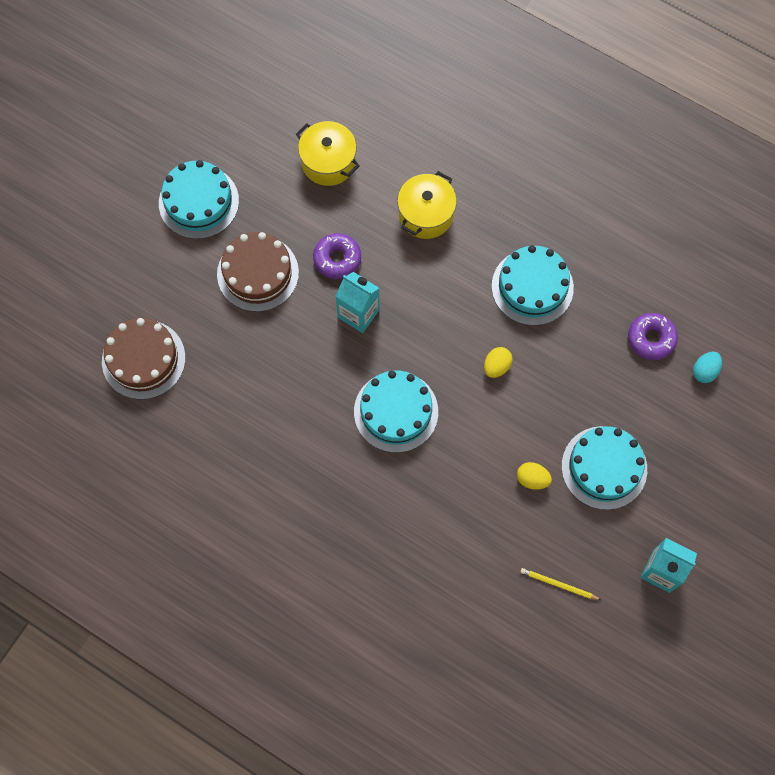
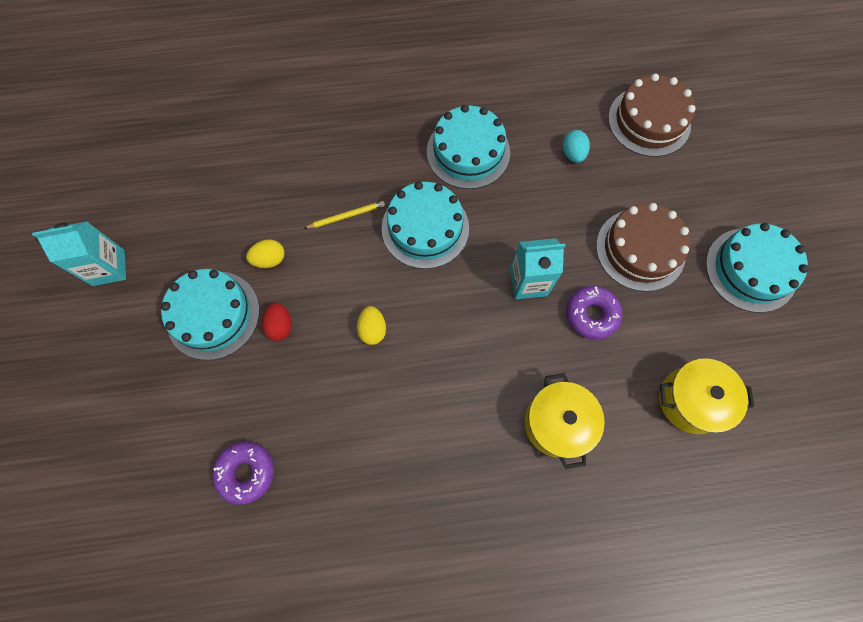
camera: 140 degrees right, 0 degrees up
turquoise cake [492,245,574,326] -> turquoise cake moved to [427,105,510,189]
yellow pencil [520,568,601,600] -> yellow pencil moved to [305,201,385,228]
turquoise egg [693,352,722,383] -> turquoise egg moved to [563,130,590,163]
none -> red egg [262,302,292,341]

